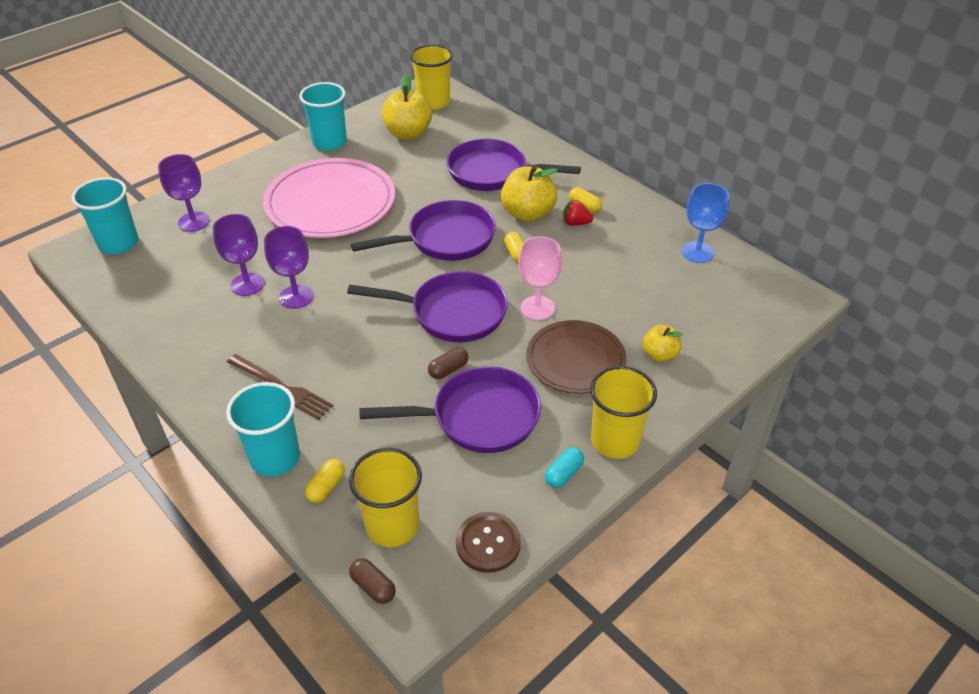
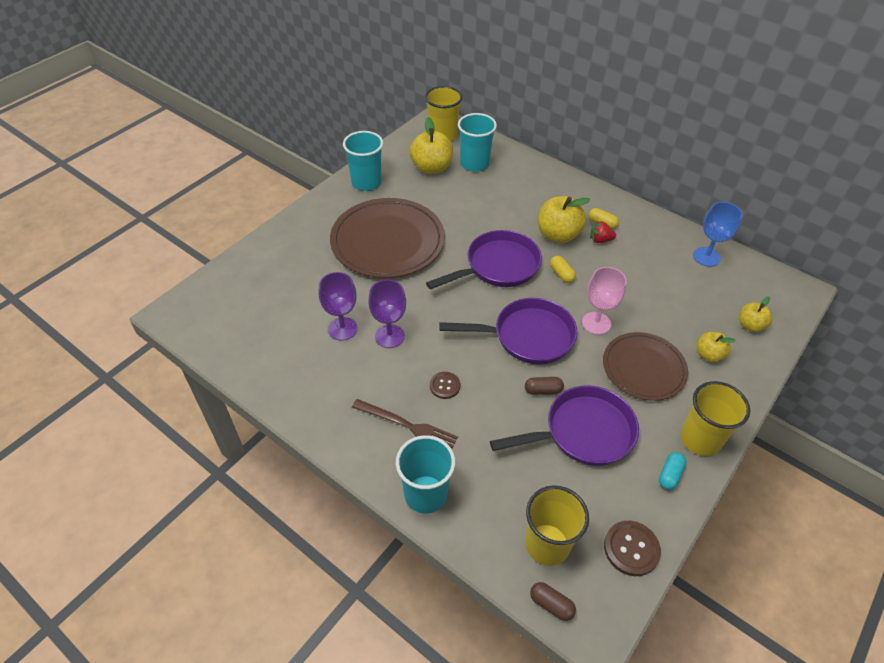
camera: 10 degrees left, 5 degrees up
turquoise cup [71,177,138,254] -> turquoise cup moved to [458,113,497,172]
purple goblet [158,154,210,232] -> none
pink plate [263,158,395,238] -> brown plate [330,198,445,278]
yellow capsule [305,459,345,503] -> none
brown capsule [428,347,469,379] -> brown capsule turned 45 degrees clockwise [525,377,564,395]
purple pan [447,139,581,191] -> none
none -> brown button [430,372,460,399]
none -> yellow apple [739,297,772,332]

